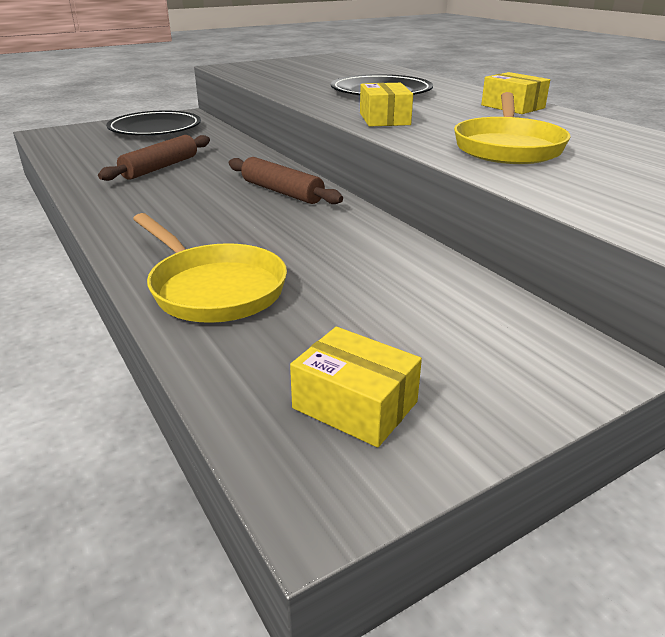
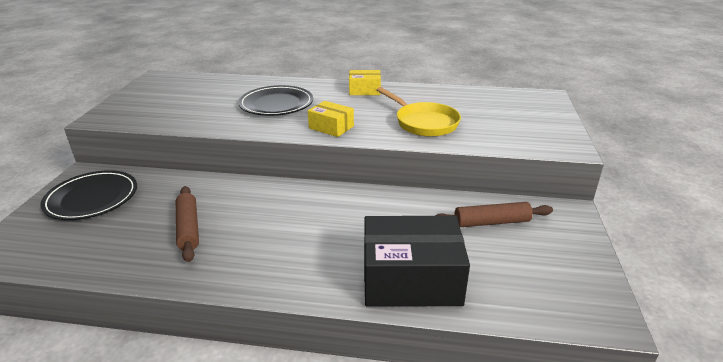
camera: 50 degrees left, 0 degrees up
yellow pan [133,213,287,323] -> black box [364,216,470,307]
brown rolling pin [229,157,343,204] -> brown rolling pin moved to [435,202,553,227]
yellow box [290,327,422,447] -> none

